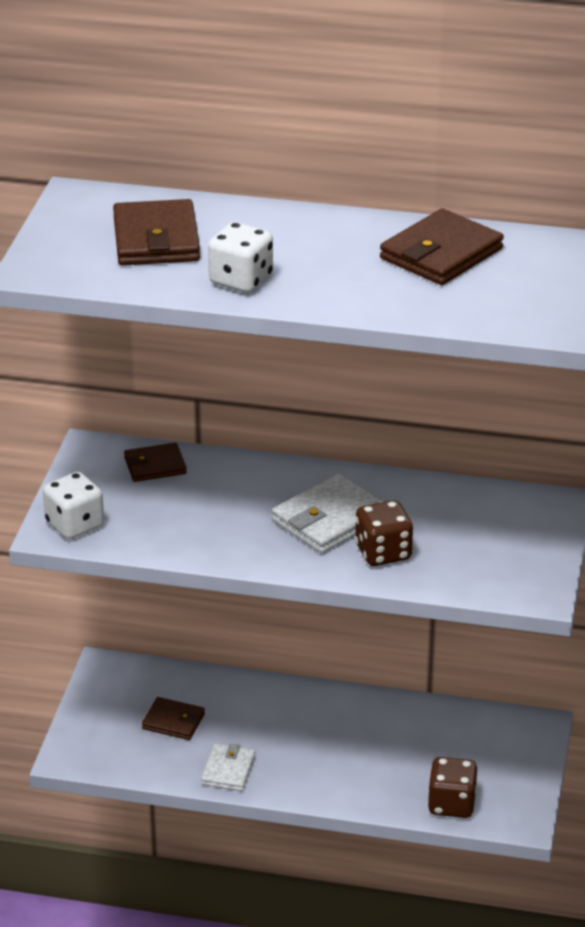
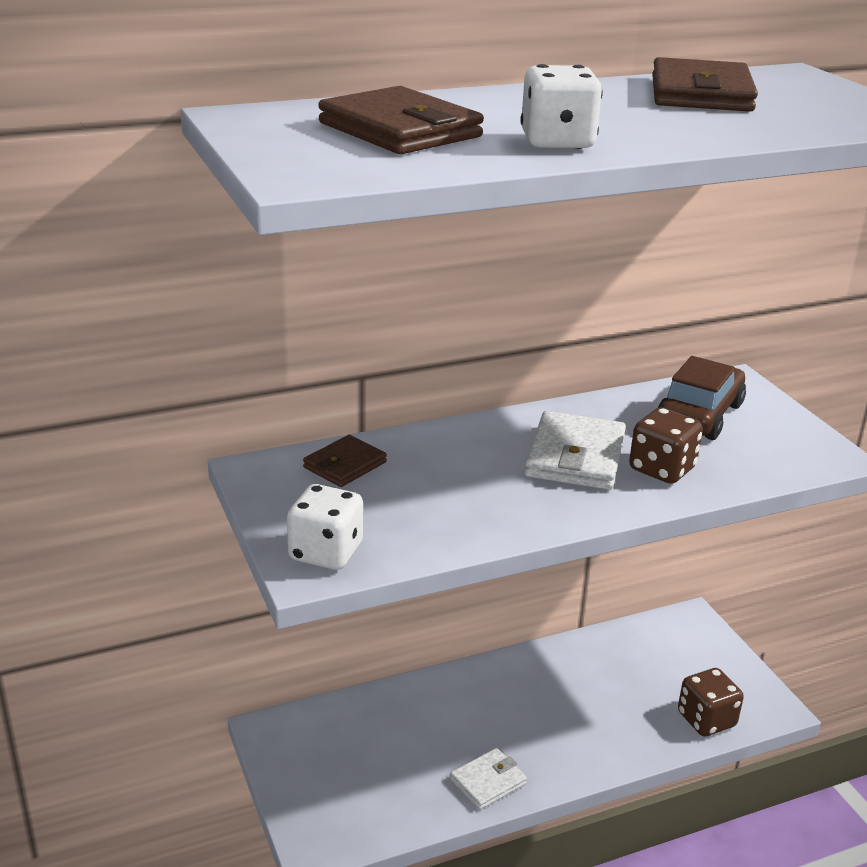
camera: 35 degrees left, 5 degrees down
brown wallet [142,697,205,740] -> none
white wallet [201,743,256,791] -> white wallet turned 75 degrees clockwise [450,748,527,810]
none -> brown car [658,356,746,440]

